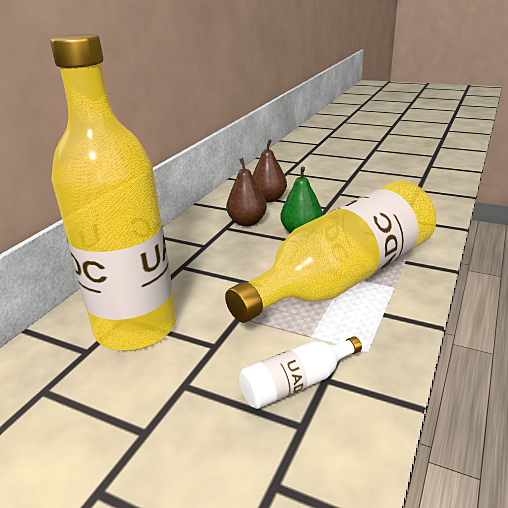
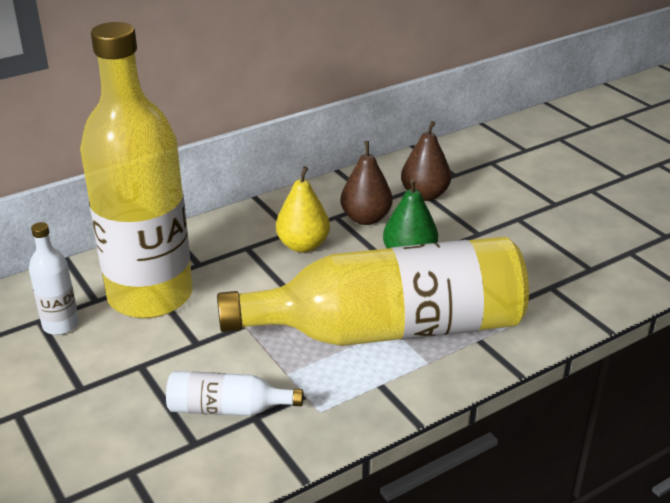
camera: 30 degrees right, 5 degrees up
none -> white bottle [29,222,79,335]
none -> yellow pear [276,166,330,253]

